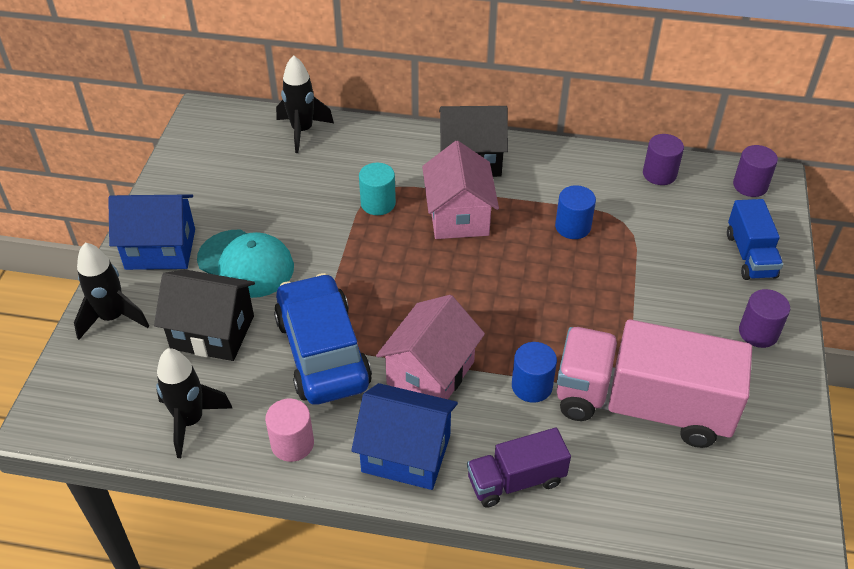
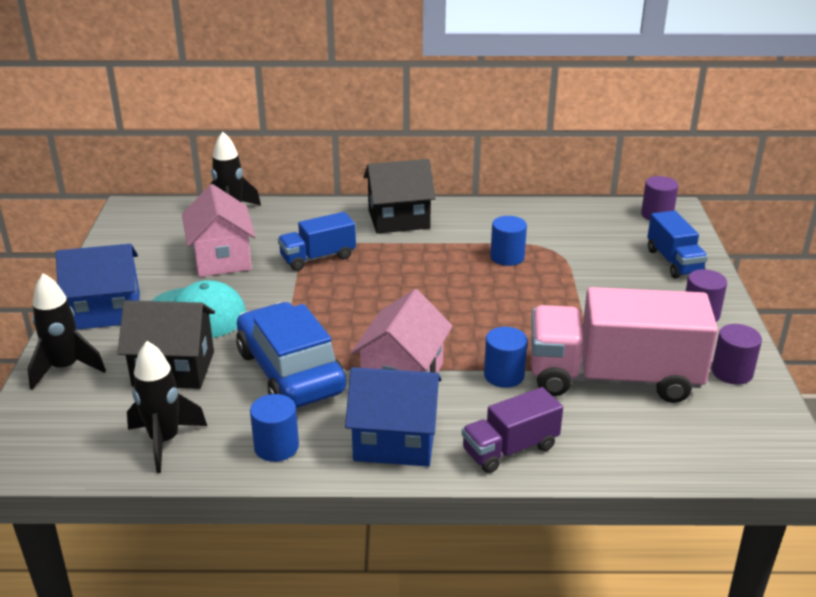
camera: 10 degrees left, 15 degrees down
pink cylinder [265,399,314,462] -> blue cylinder [250,394,299,462]
turquoise cylinder [359,163,396,215] -> blue truck [278,212,356,271]
pink house [422,141,499,239] -> pink house moved to [182,184,256,277]
purple cylinder [643,134,684,185] -> purple cylinder moved to [712,324,762,385]

